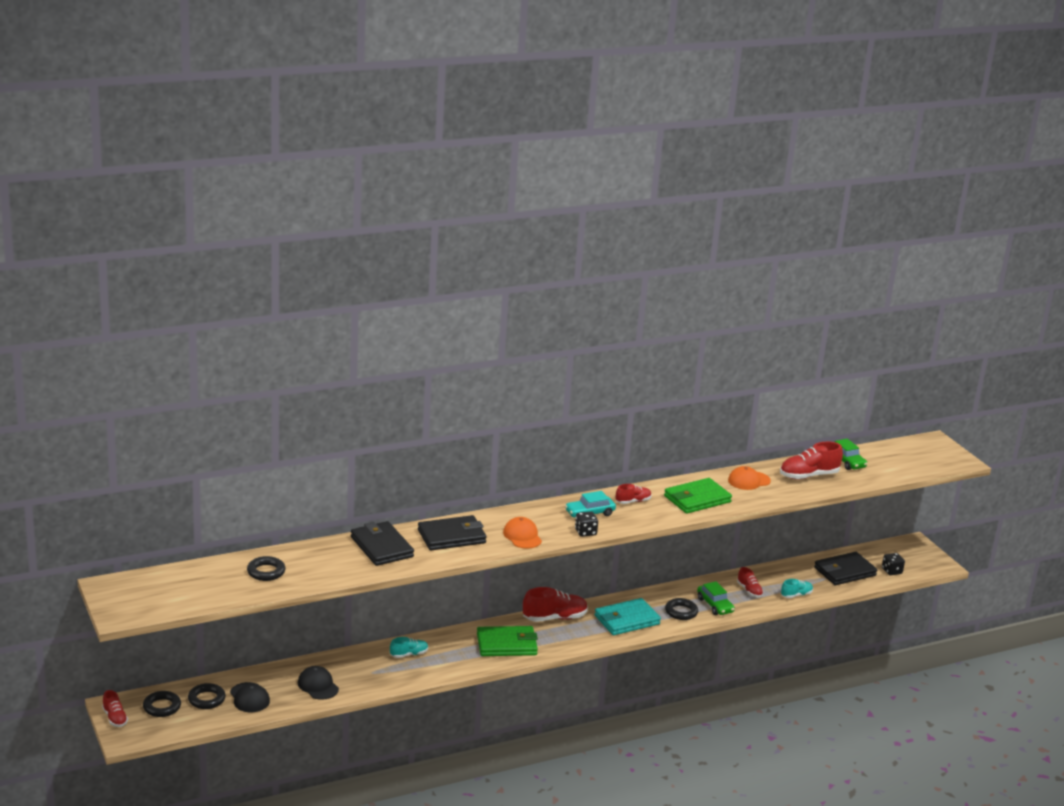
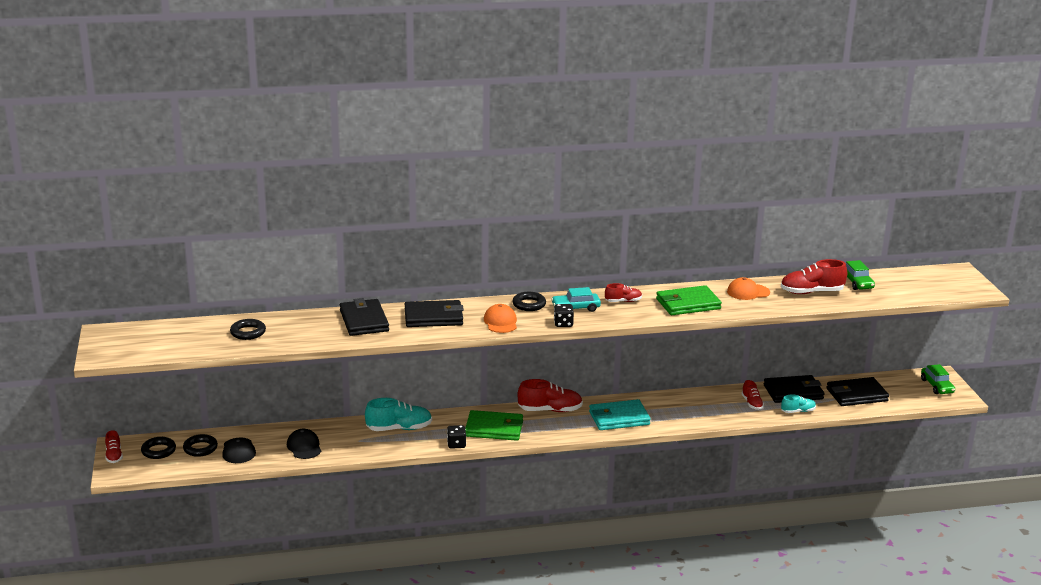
camera: 15 degrees right, 0 degrees up
turquoise shoe [390,637,428,658] -> turquoise shoe [365,398,432,431], size x1.75
black ring [665,598,698,620] -> black ring moved to [512,292,546,311]
green car [697,582,735,615] -> green car moved to [921,364,955,394]
black dice [882,553,905,575] -> black dice moved to [447,425,466,449]
none -> black wallet [764,375,824,403]

